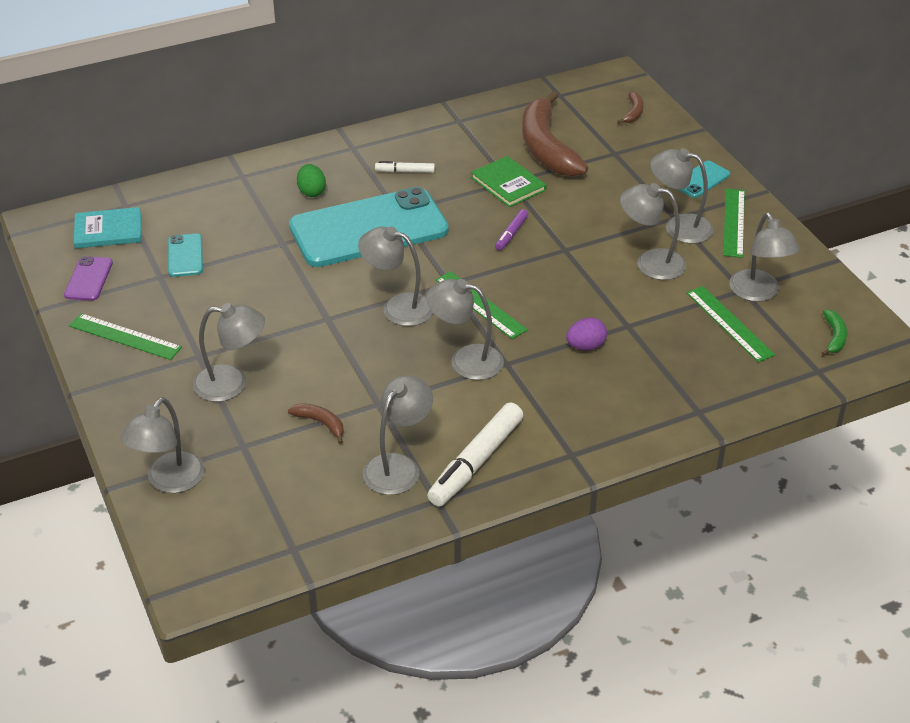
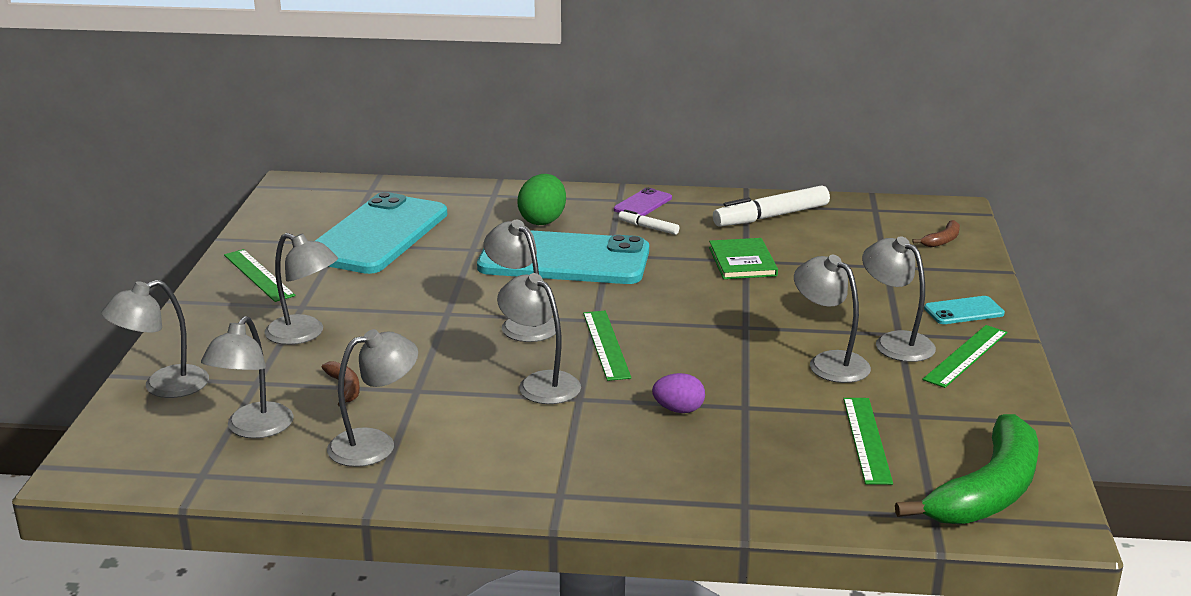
camera: 30 degrees right, 15 degrees down
purple phone [64,256,113,301] -> purple phone moved to [614,187,672,216]
turquoise book [74,207,141,249] -> none
turquoise phone [168,234,203,277] -> turquoise phone [315,192,447,274], size x2.42
green egg [297,164,326,197] -> green egg [517,174,566,225], size x1.54
white marker [427,402,523,506] -> white marker moved to [713,185,830,227]
purple marker [495,209,528,251] -> none
brown banana [522,91,588,177] -> none
grey lamp [729,213,800,302] -> grey lamp moved to [201,316,294,438]
green banana [822,310,847,356] -> green banana [895,414,1039,524], size x2.41

